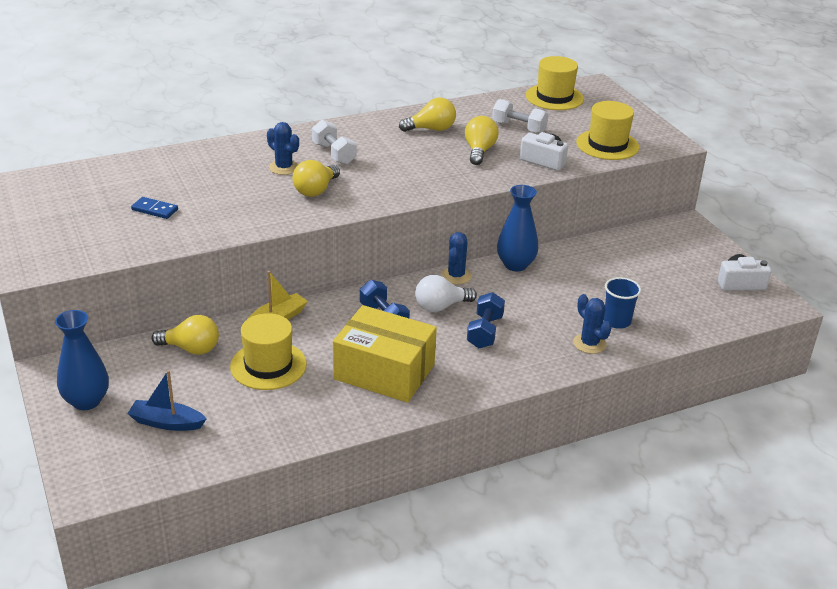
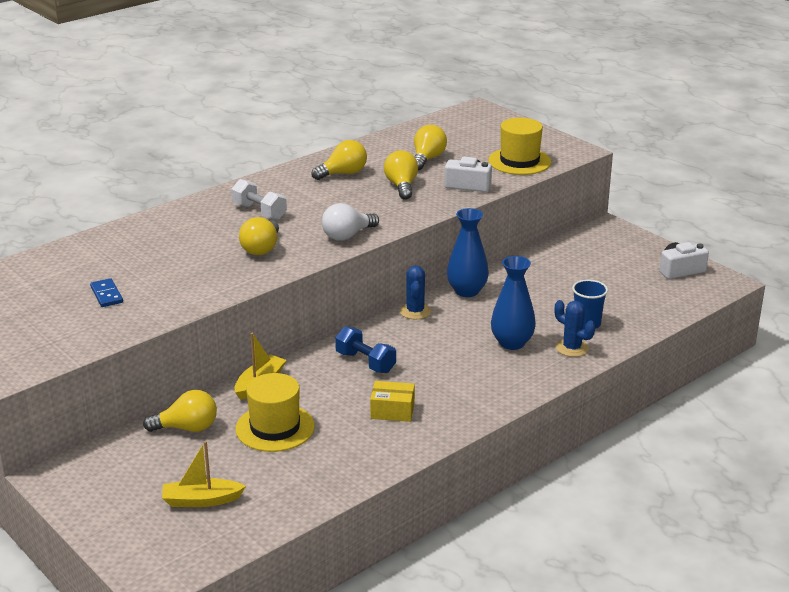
camera: 15 degrees left, 5 degrees down
blue vase [55,310,109,410] -> blue vase moved to [491,256,536,350]
blue boat [127,370,207,431] -> yellow boat [162,441,246,507]
blue domino [131,197,178,219] -> blue domino turned 60 degrees clockwise [90,278,123,307]
blue cactus [267,122,299,175] -> none
yellow box [333,305,437,403] -> yellow box [370,381,415,422], size x0.48
white light bulb [415,275,477,312] -> white light bulb moved to [322,203,379,240]
blue dumbbell [467,292,505,348] -> none
white dumbbell [492,99,548,134] -> yellow light bulb [414,125,447,170]
yellow hat [526,56,584,110] -> none

